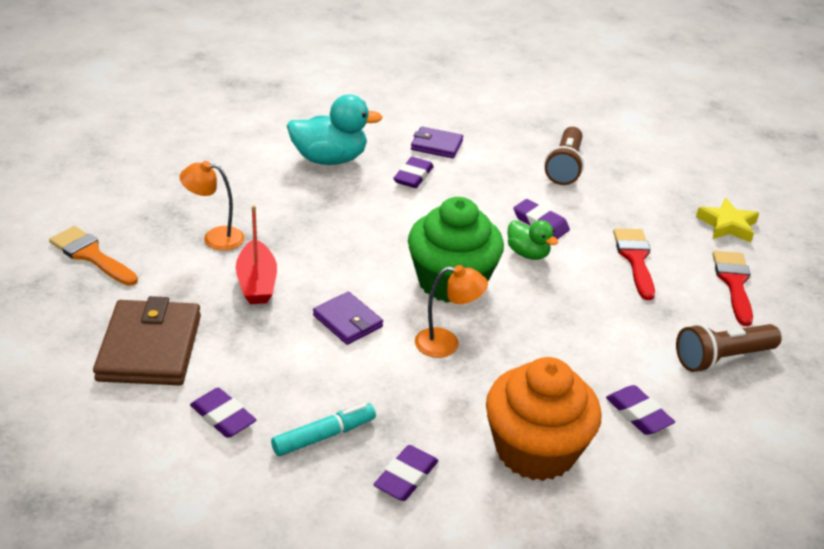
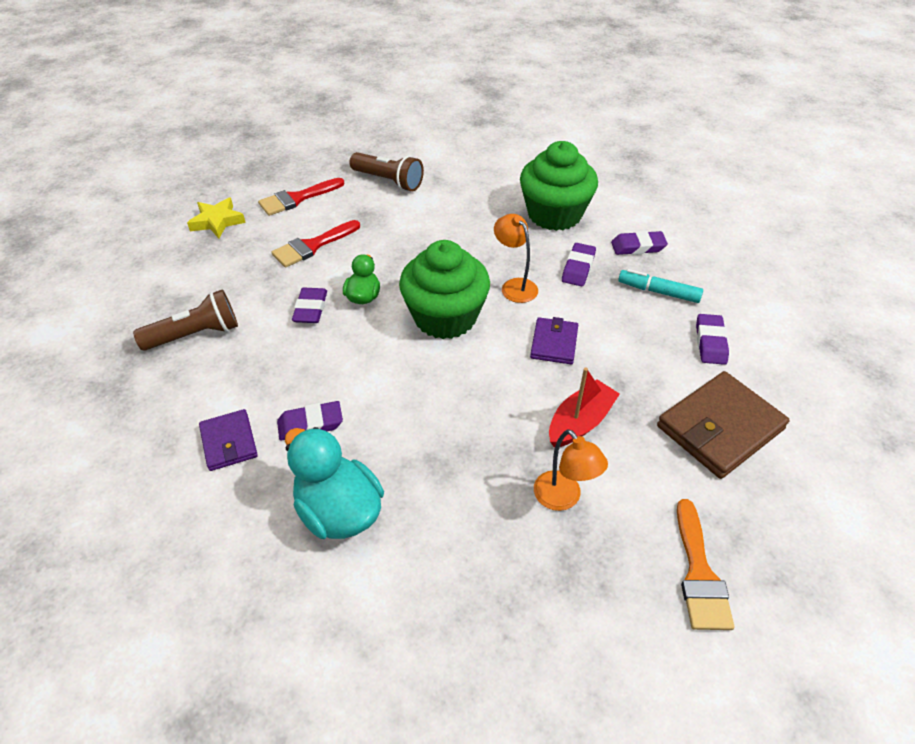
camera: 125 degrees left, 10 degrees up
orange cupcake [486,357,602,481] -> green cupcake [520,141,598,231]
purple eraser [606,385,675,435] -> purple eraser moved to [562,243,596,286]

